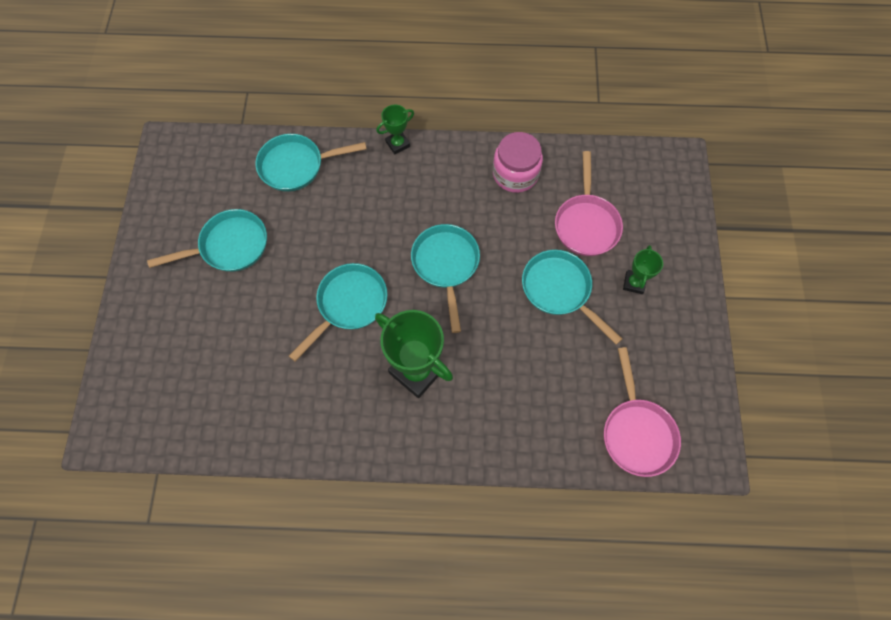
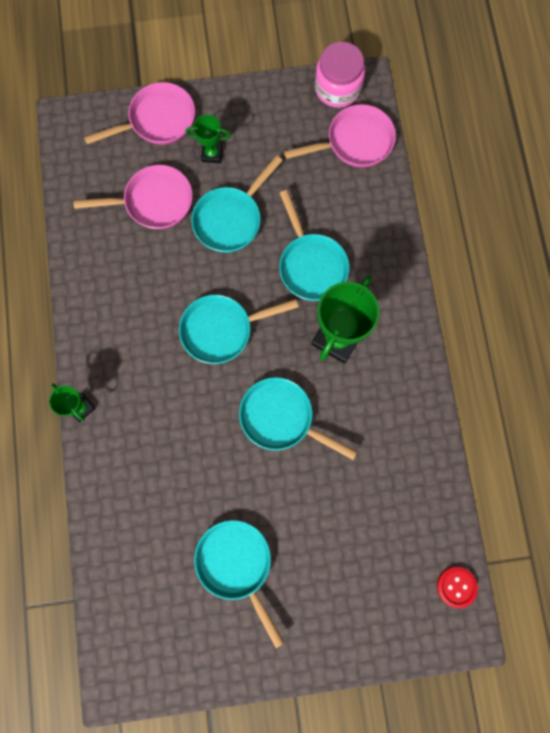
camera: 100 degrees left, 10 degrees up
turquoise pan [256,134,367,192] -> turquoise pan moved to [279,190,349,301]
pink jar [493,132,543,193] -> pink jar moved to [315,42,365,108]
none -> pink pan [84,82,195,145]
none -> red button [437,566,478,608]

